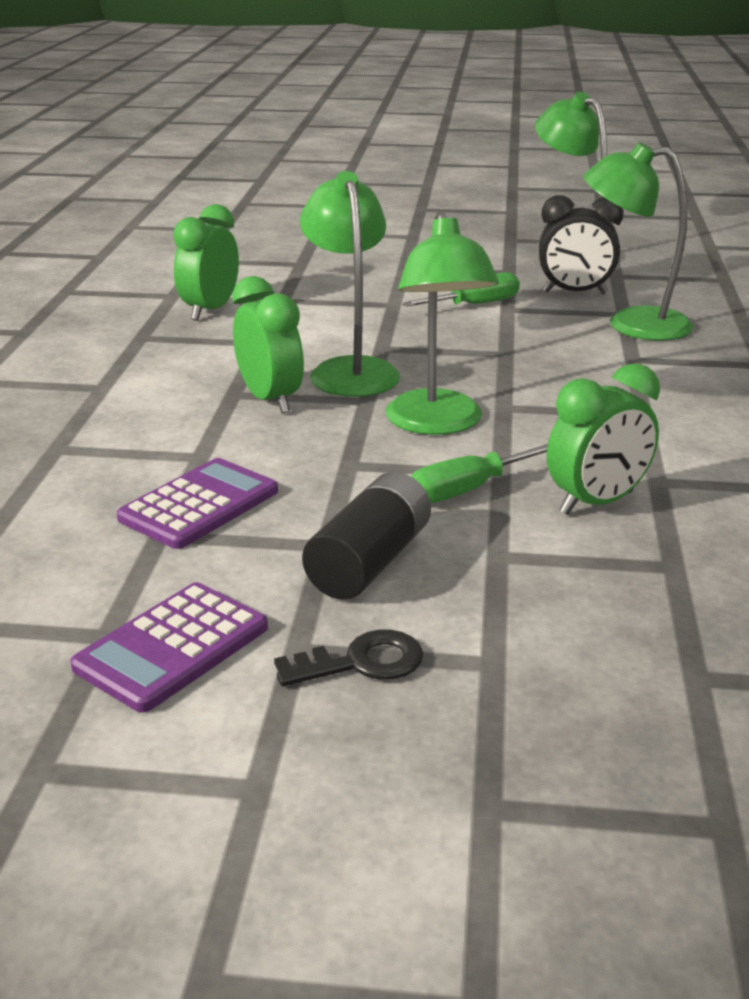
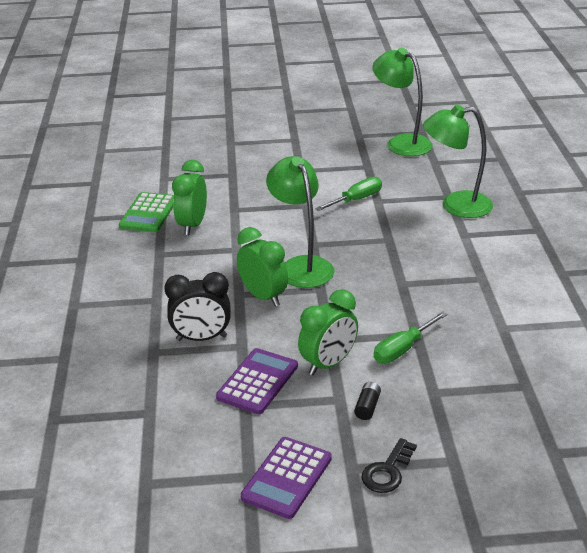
camera: 10 degrees left, 5 degrees up
black key [274,629,423,686] -> black key turned 150 degrees clockwise [362,438,417,493]
black battery [302,472,431,600] -> black battery [354,382,381,420], size x0.48
green lamp [386,211,499,435] -> none
black clock [539,195,624,294] -> black clock moved to [164,272,231,341]
green clock [547,363,660,515] -> green clock moved to [298,289,358,375]
none -> green calculator [119,192,174,232]

